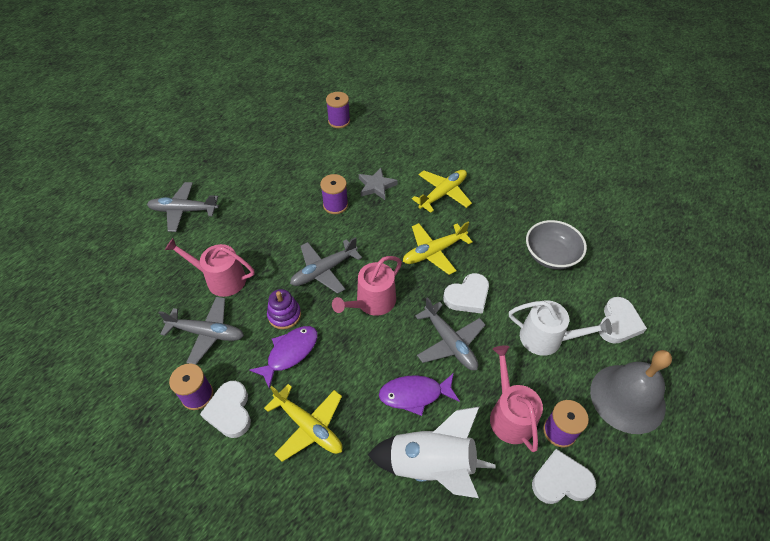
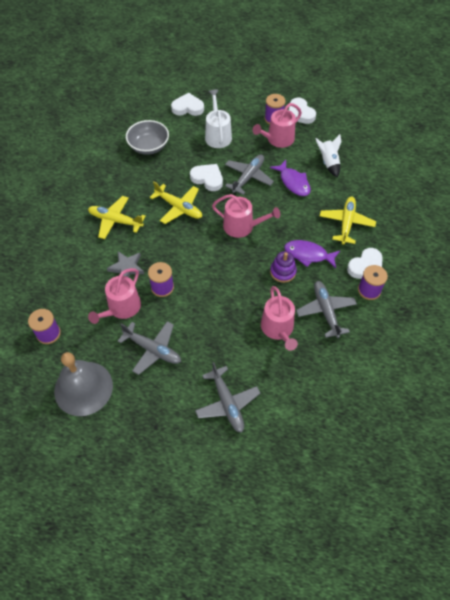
camera: 115 degrees left, 5 degrees up
grey plane [290,237,362,294] -> grey plane moved to [118,321,181,375]
white rocket [368,406,496,498] -> white rocket [315,134,342,177], size x0.59
grey bell [590,350,672,434] -> grey bell moved to [54,352,113,416]
none -> pink watering can [88,268,141,324]

